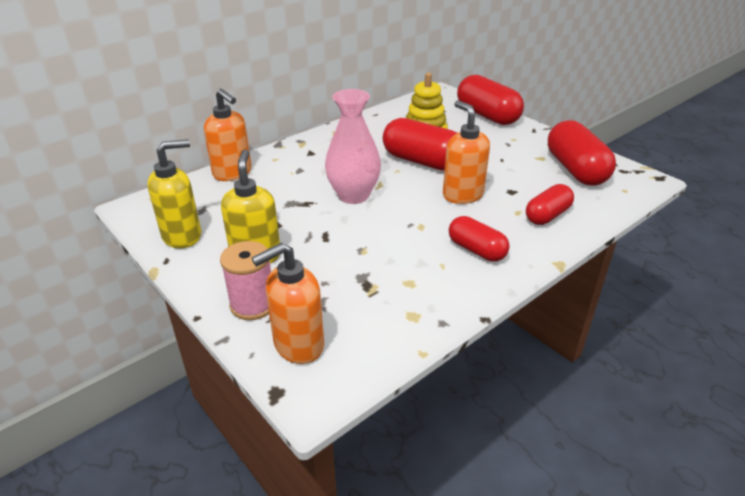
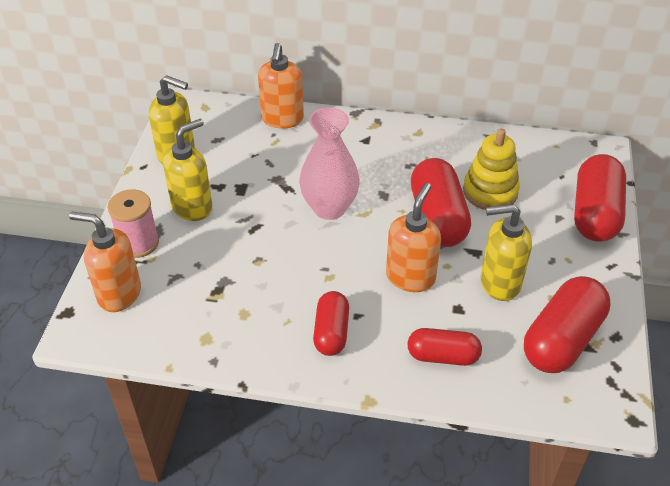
camera: 50 degrees right, 10 degrees up
none -> yellow soap dispenser [481,204,532,301]

